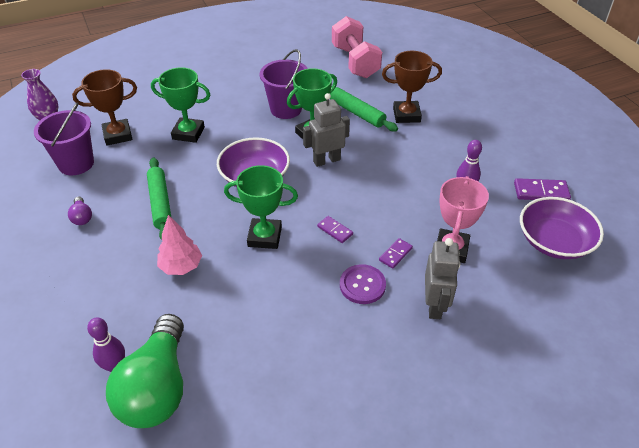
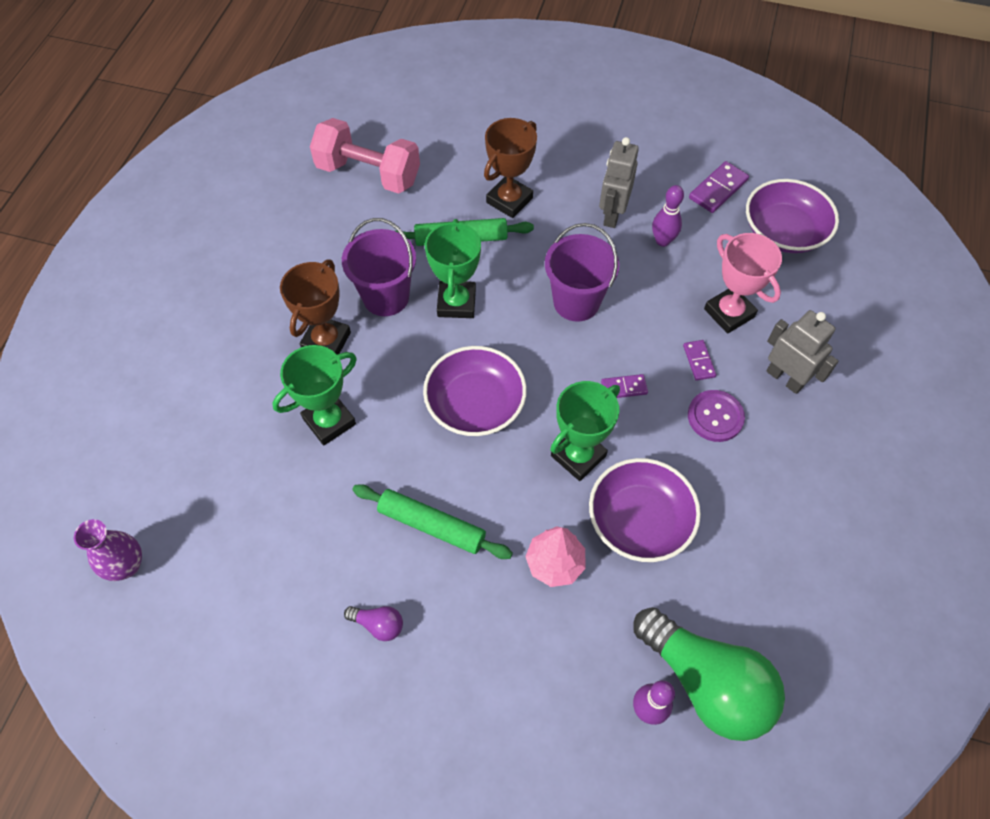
camera: 50 degrees left, 15 degrees up
purple bucket [34,102,94,175] -> purple bucket moved to [545,223,619,322]
brown trophy [72,69,137,145] -> brown trophy moved to [280,260,351,354]
grey robot [303,93,350,167] -> grey robot moved to [599,137,639,228]
none -> purple bowl [589,458,701,562]

